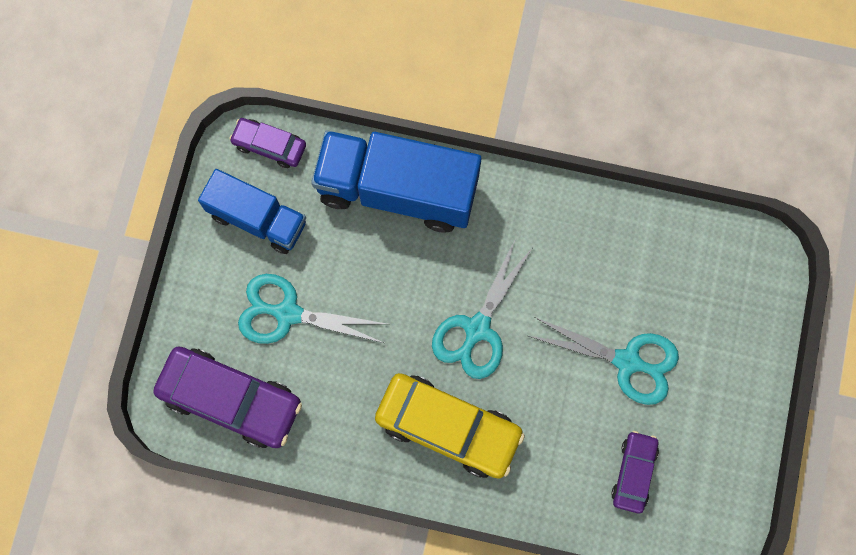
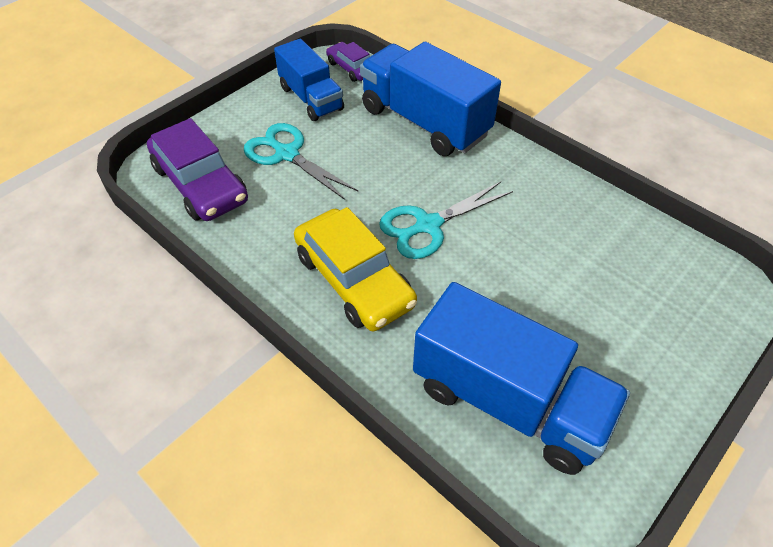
camera: 30 degrees right, 25 degrees down
turquoise scissors [528,317,679,405] -> none
purple car [611,431,659,513] -> blue truck [413,282,630,475]

